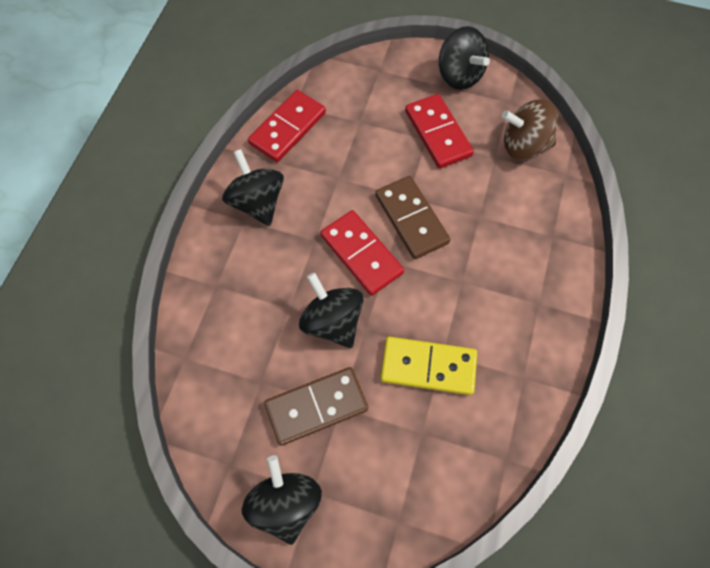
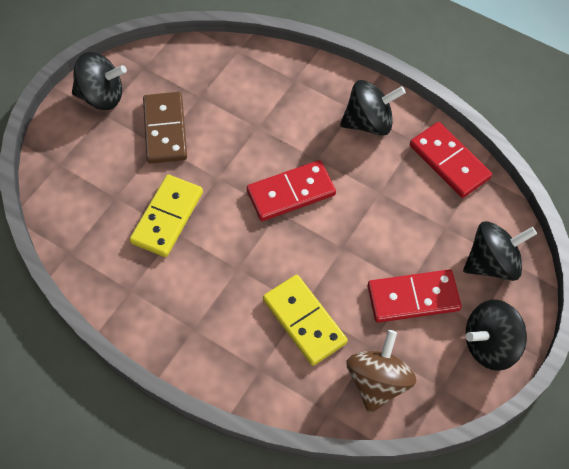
camera: 105 degrees right, 5 degrees down
black spinning top [299,272,364,348] -> black spinning top moved to [463,221,537,281]
brown domino [375,176,451,259] -> none
none -> yellow domino [263,275,348,366]

